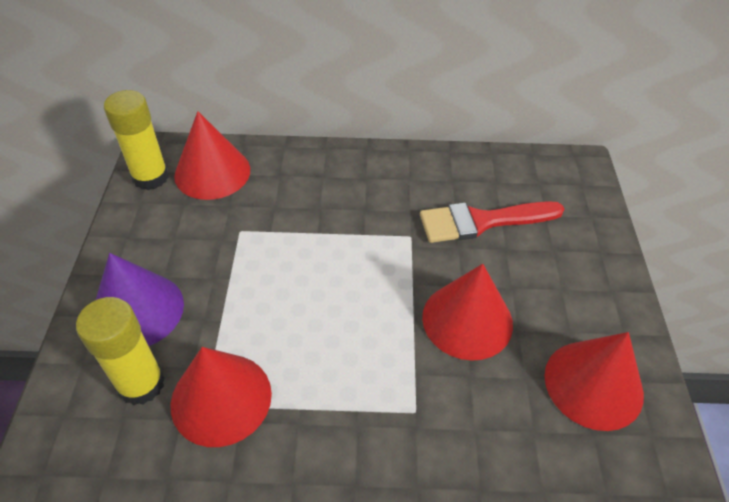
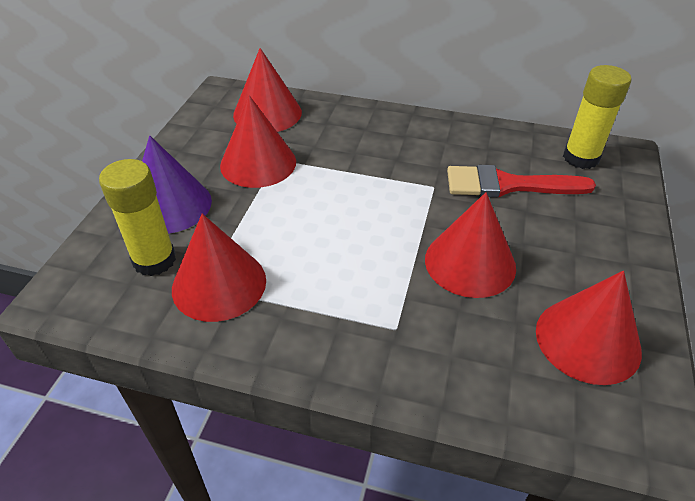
camera: 15 degrees right, 5 degrees down
yellow glue stick [104,90,169,190] -> yellow glue stick moved to [563,65,631,169]
none -> red cone [220,95,296,188]

